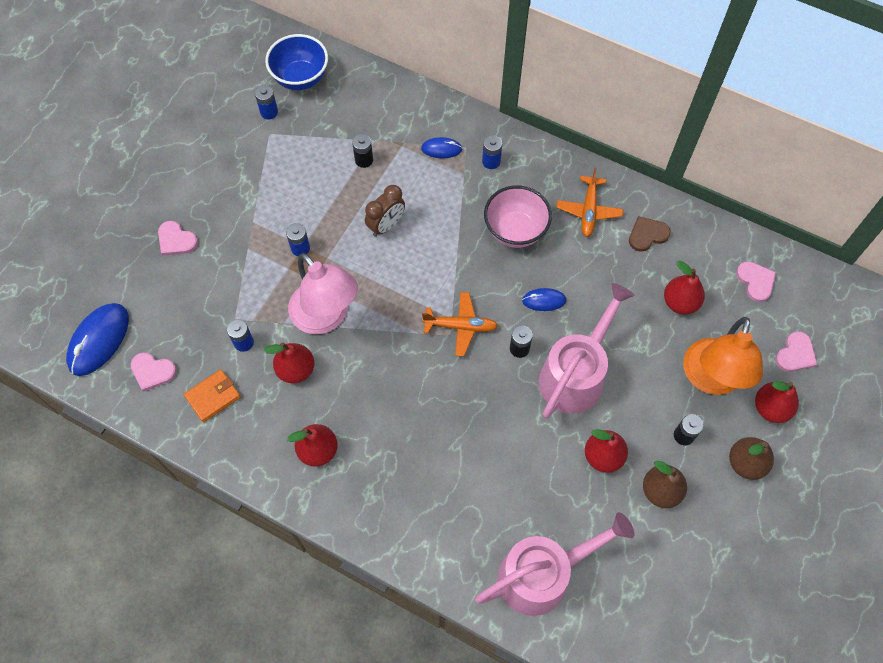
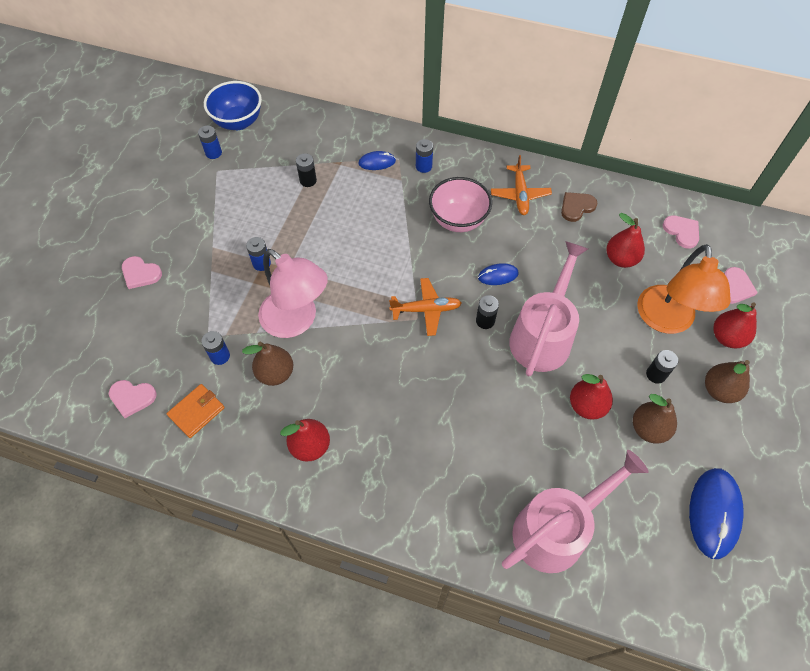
camera: 10 degrees left, 5 degrees down
blue mouse [66,303,129,376] -> blue mouse moved to [689,468,744,559]
red pear [264,342,314,383] -> brown pear [242,342,293,386]
brown clock [365,185,405,237] -> none

